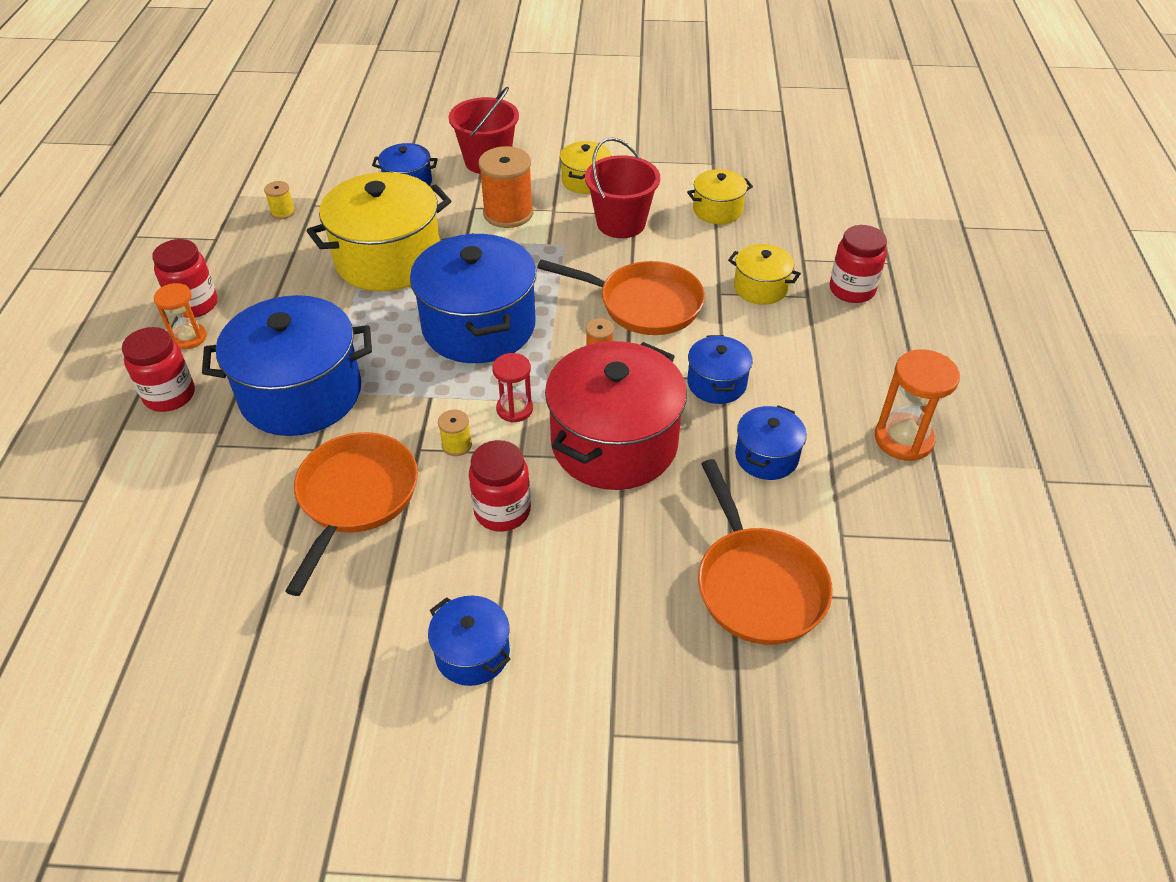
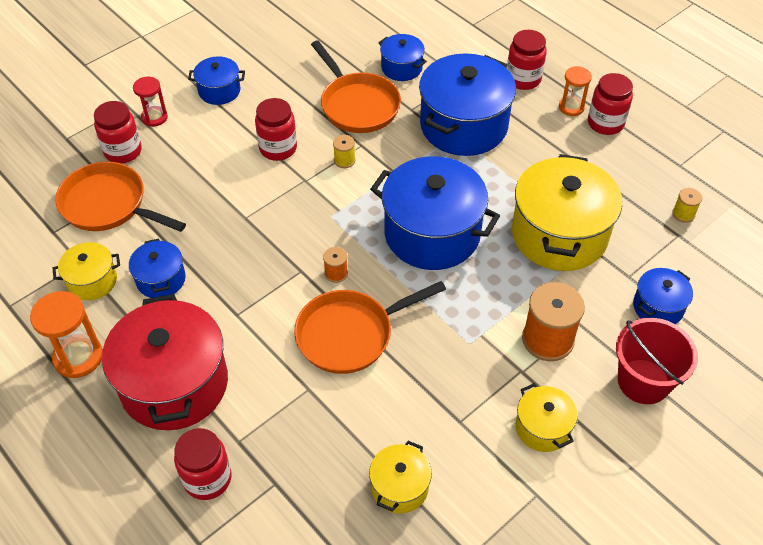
camera: 135 degrees right, 5 degrees up
red hourglass [492,353,533,422] -> red hourglass moved to [133,77,168,127]
red pot [545,341,687,490] -> red pot moved to [102,294,228,430]
red bucket [585,138,660,238] -> none
blue pot [687,335,753,404] -> blue pot moved to [378,34,427,81]
yellow pot [728,244,801,305] -> yellow pot moved to [53,242,120,300]
none -> red jar [94,101,142,164]

